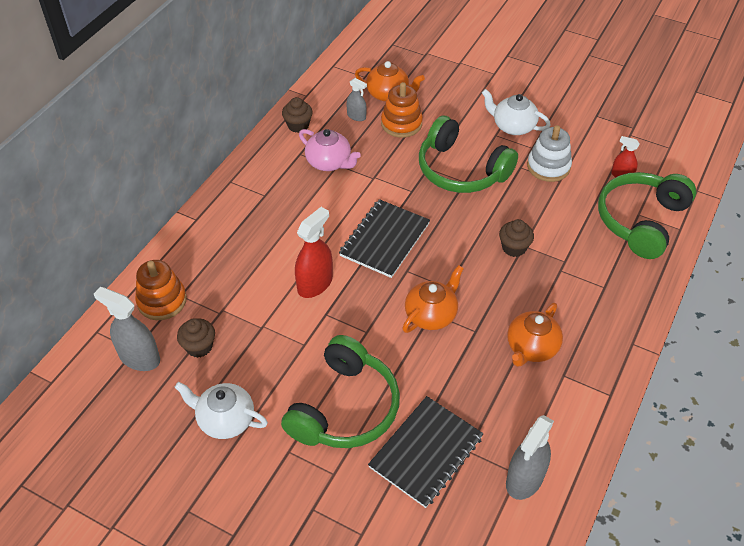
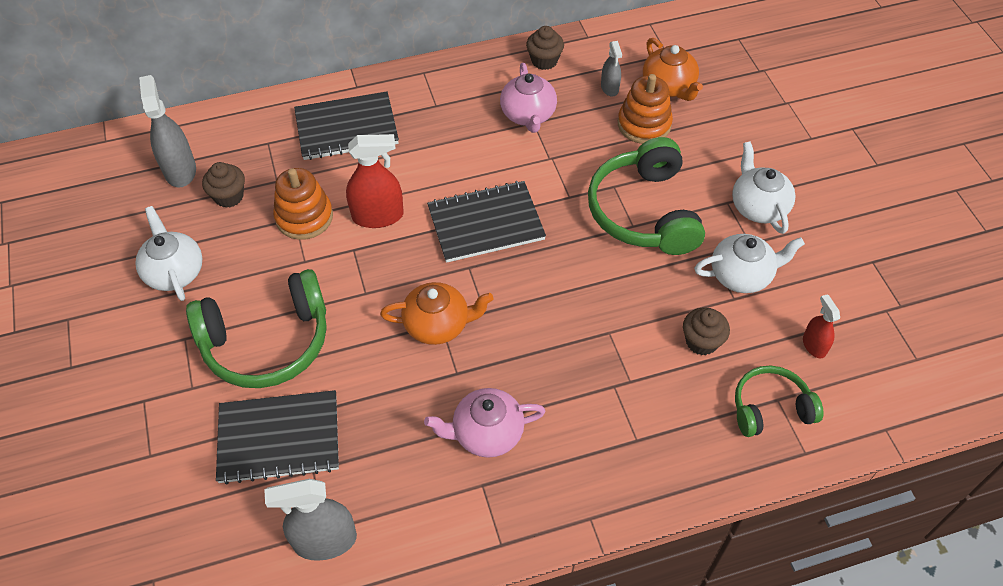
camera: 45 degrees right, 5 degrees up
orange stacking toy [135,260,187,320] -> orange stacking toy moved to [273,168,333,240]
brown cupcake [499,219,534,257] -> brown cupcake moved to [683,307,730,355]
orange teapot [507,303,563,367] -> pink teapot [424,388,546,458]
white stacking toy [527,125,572,182] -> white teapot [694,234,805,293]
green headphones [598,172,696,259] -> green headphones [735,366,824,437], size x0.59
none -> black notebook [294,91,399,160]

